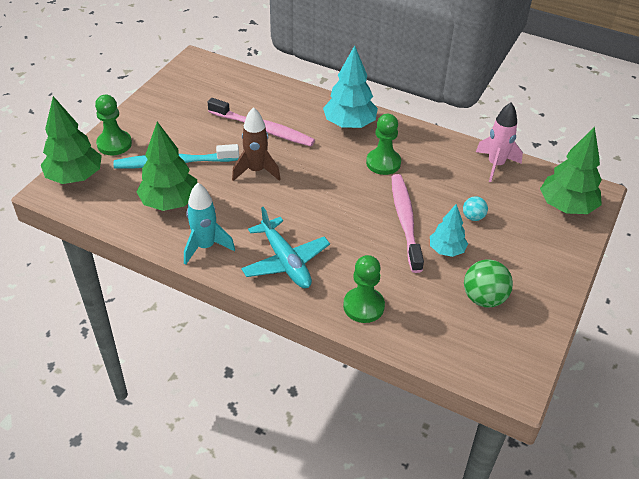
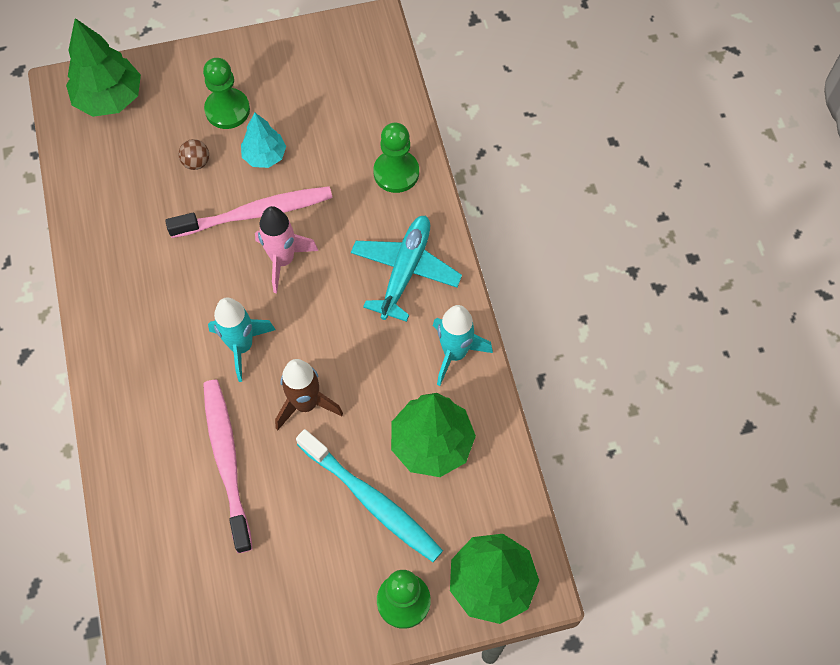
camera: 130 degrees left, 20 degrees up
turquoise tree [323,45,378,128] -> none
green pawn [366,114,401,175] -> green pawn moved to [203,58,250,129]
pink toothbrush [392,174,424,273] -> pink toothbrush turned 150 degrees counterclockwise [165,186,332,238]
turquoise ball [463,196,488,221] -> brown ball [178,139,209,170]
green ball [464,259,513,307] -> none
pink rocket [476,102,523,182] -> pink rocket moved to [255,206,318,293]
none -> turquoise rocket [208,297,276,382]

